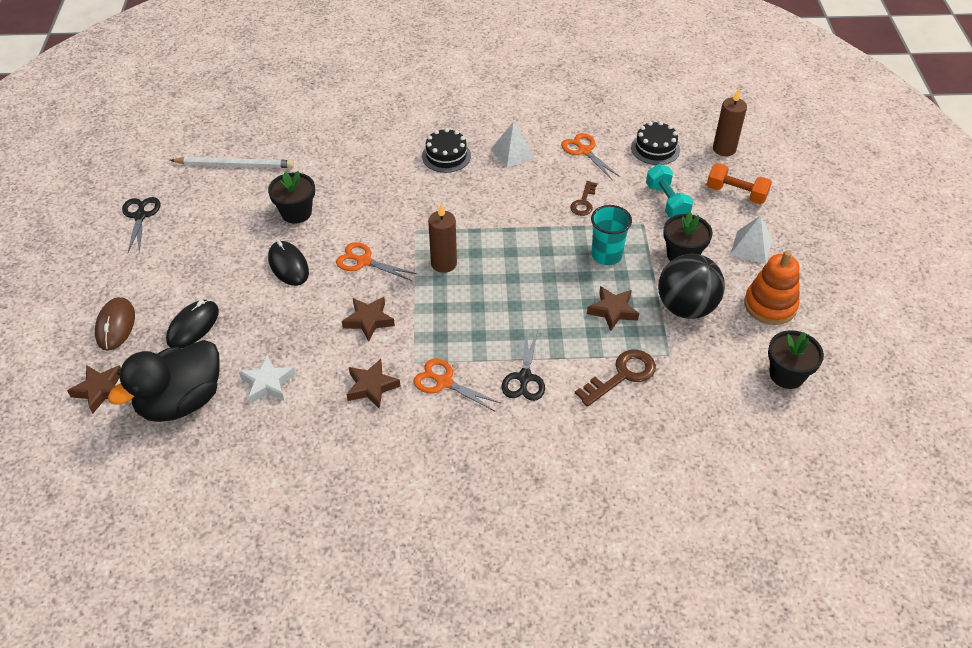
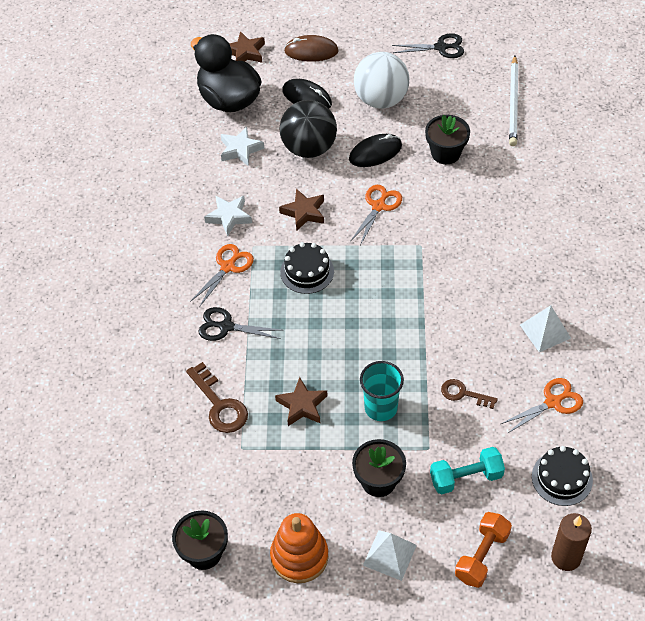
camera: 95 degrees right, 5 degrees up
brown star [346,359,400,409] -> white star [204,195,252,237]
black cake [422,128,471,173] -> black cake moved to [280,242,334,294]
brown candle [428,204,457,273] -> none
black ball [658,254,725,319] -> black ball moved to [280,100,337,158]
none -> white ball [354,52,409,109]

